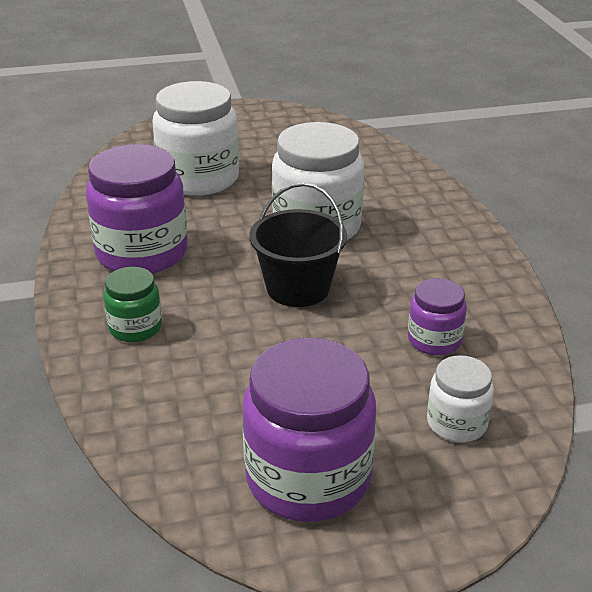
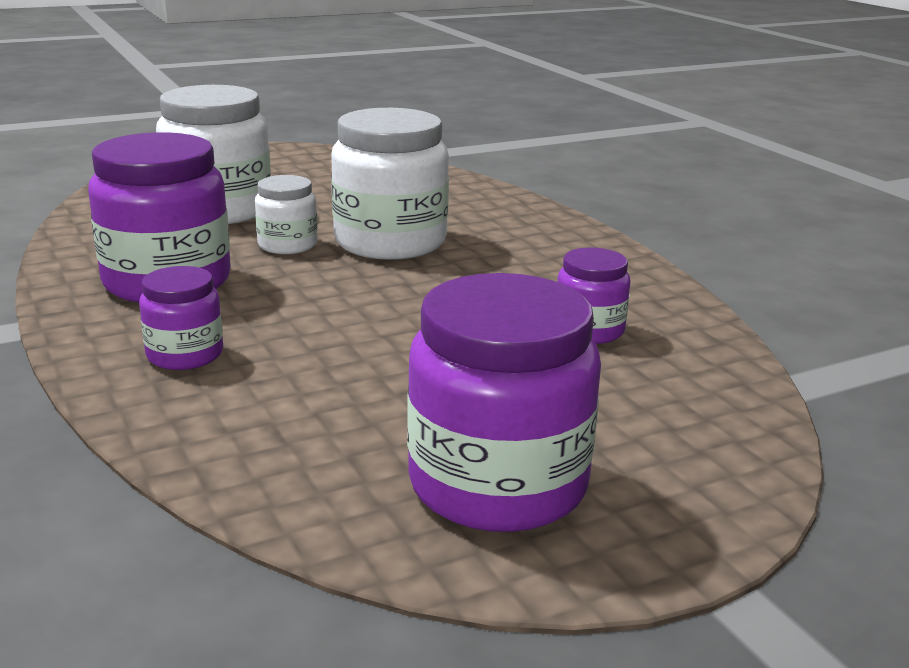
camera: 15 degrees left, 10 degrees down
green jar [103,267,162,342] -> purple jar [139,266,223,370]
black bucket [250,183,347,307] -> none
white jar [427,355,494,442] -> white jar moved to [255,175,318,254]

